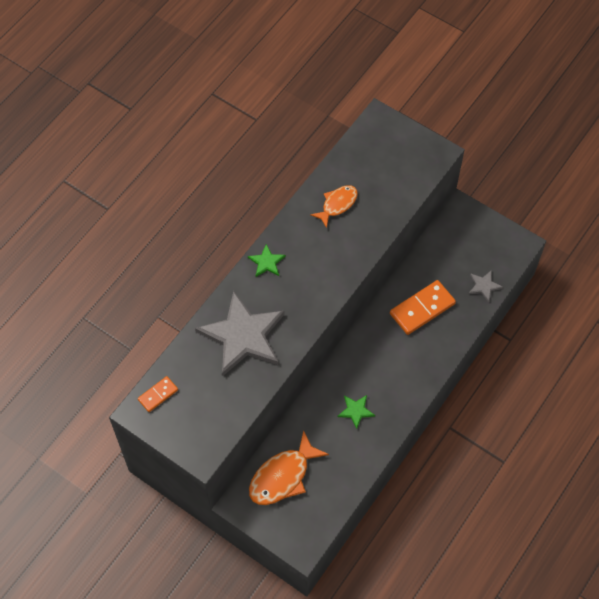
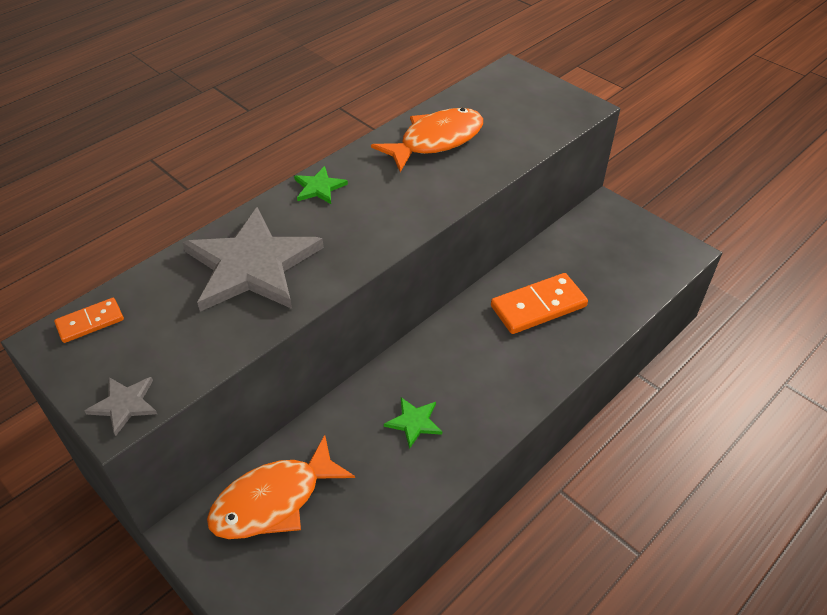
camera: 10 degrees right, 15 degrees down
orange fish [310,185,358,228] -> orange fish [371,108,483,172], size x1.58
grey star [469,270,503,302] -> grey star moved to [85,377,157,436]

